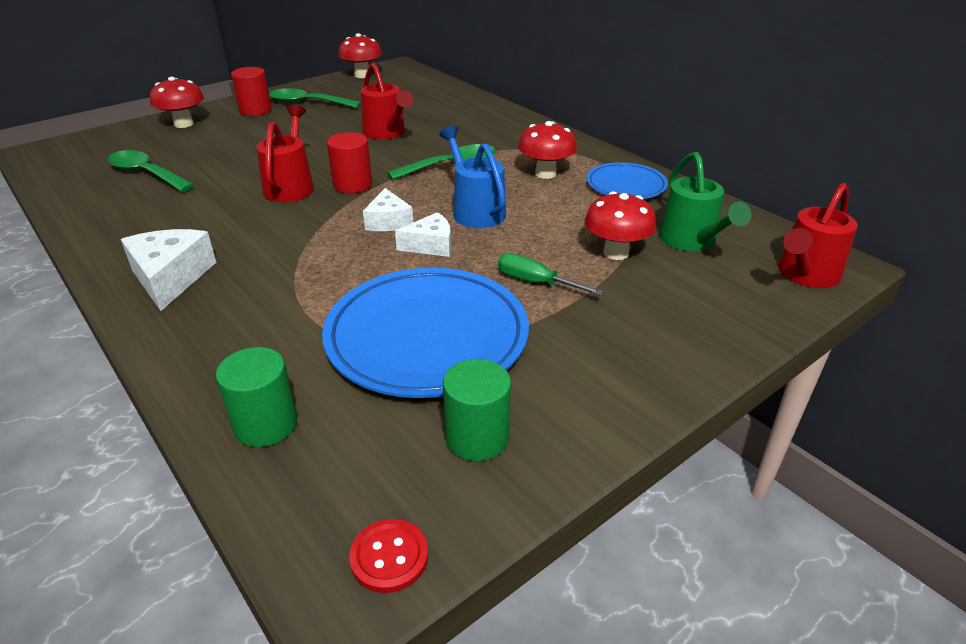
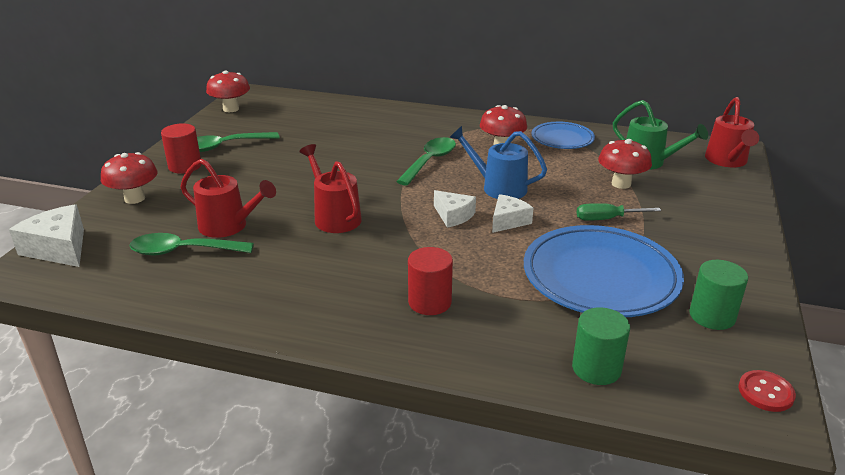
camera: 35 degrees left, 5 degrees down
white cheese [121,229,216,311] -> white cheese moved to [9,204,84,267]
red cylinder [327,132,372,193] -> red cylinder moved to [408,247,453,315]
red watering can [361,62,413,139] -> red watering can moved to [180,159,276,238]

